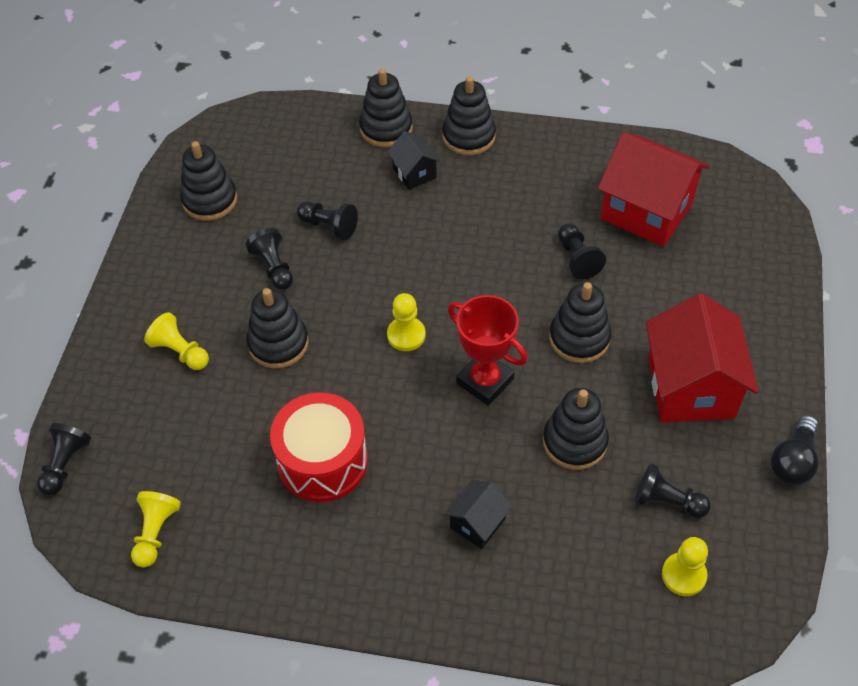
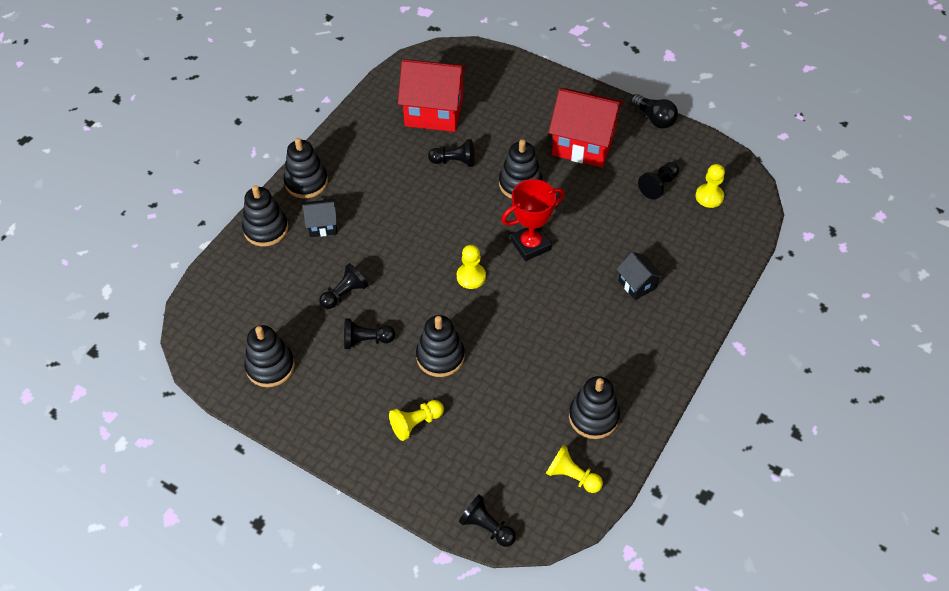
camera: 70 degrees left, 0 degrees up
red drum [270,392,368,502] -> none
black stacking toy [543,388,609,470] -> black stacking toy moved to [569,376,620,439]
red house [598,132,710,247] -> red house turned 45 degrees clockwise [398,59,467,132]

